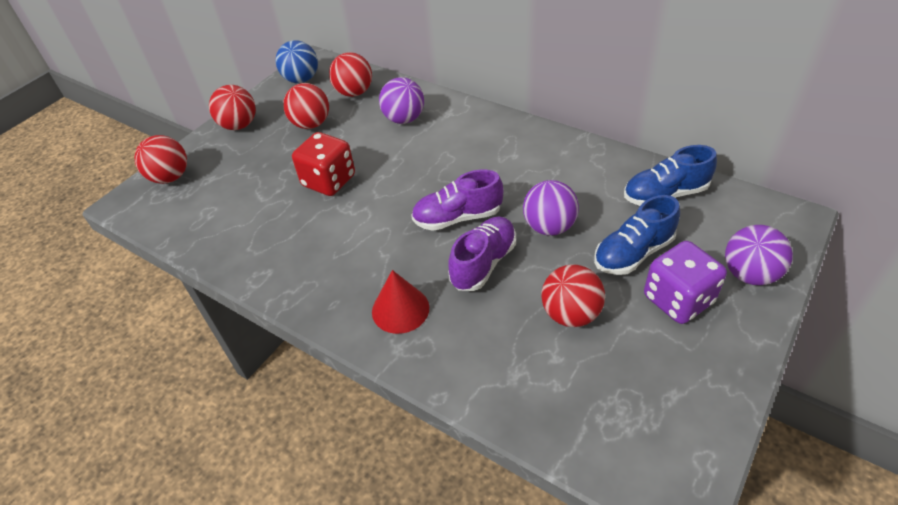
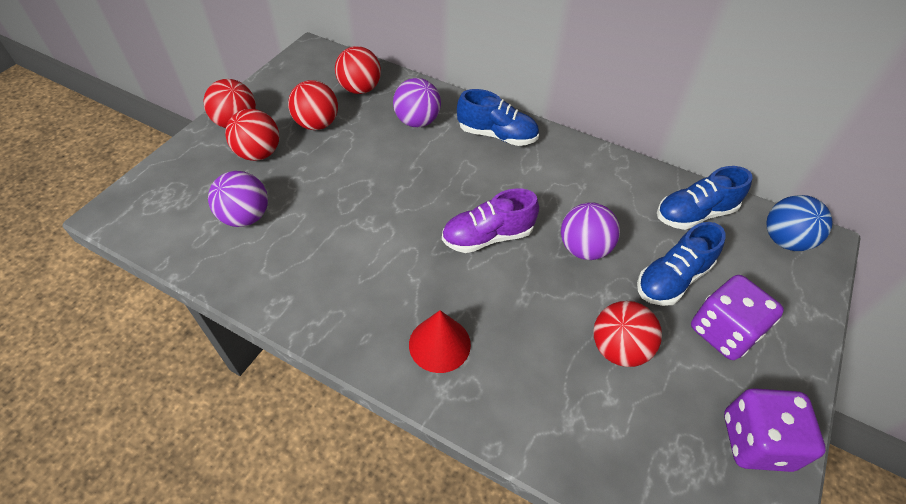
camera: 10 degrees left, 5 degrees up
red ball [134,135,187,184] -> red ball moved to [225,109,279,161]
blue ball [276,40,318,83] -> blue ball moved to [766,195,833,251]
red dice [292,132,355,196] -> none
purple shoe [448,216,516,291] -> none
purple ball [725,225,793,285] -> purple ball moved to [208,171,268,227]
none -> blue shoe [457,89,539,146]
none -> purple dice [724,388,826,472]

